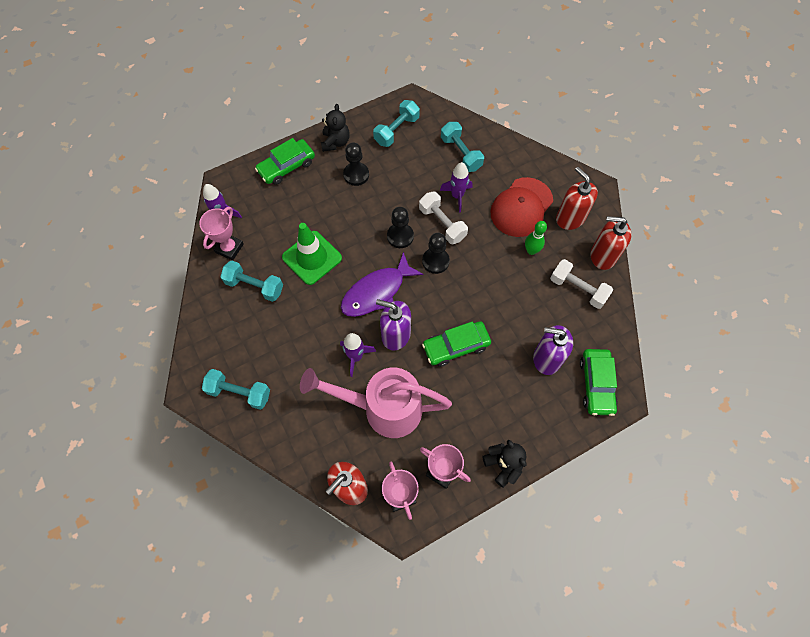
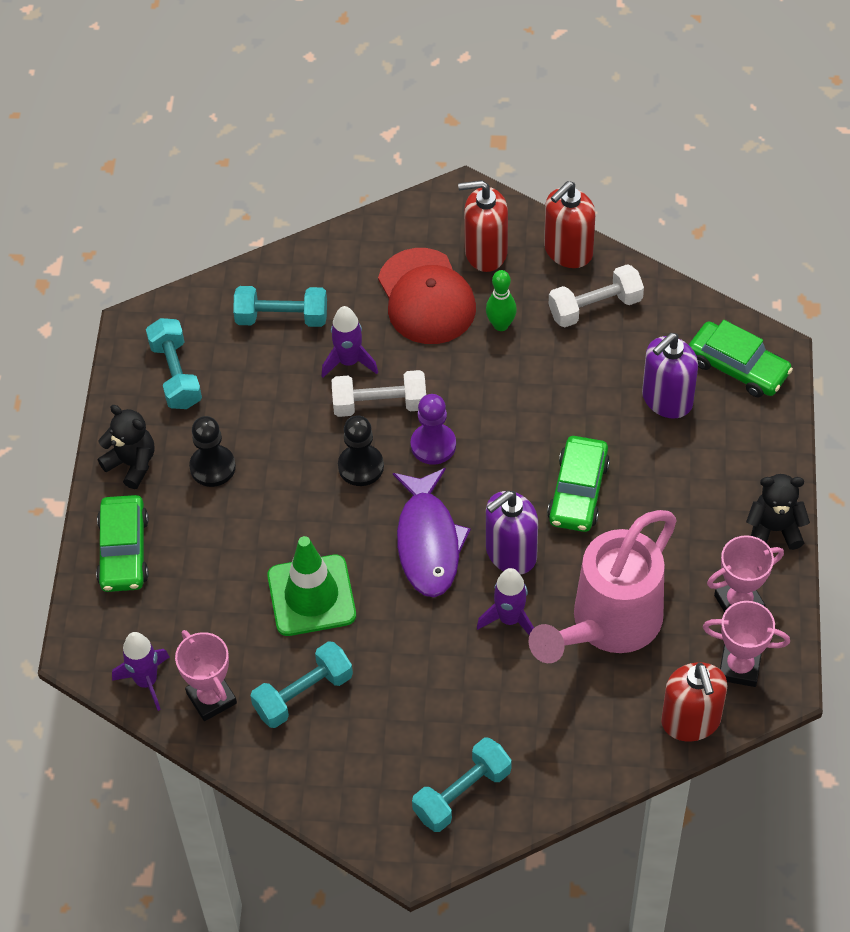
camera: 55 degrees left, 10 degrees down
black pawn [422,233,450,274] -> purple pawn [411,394,456,465]

